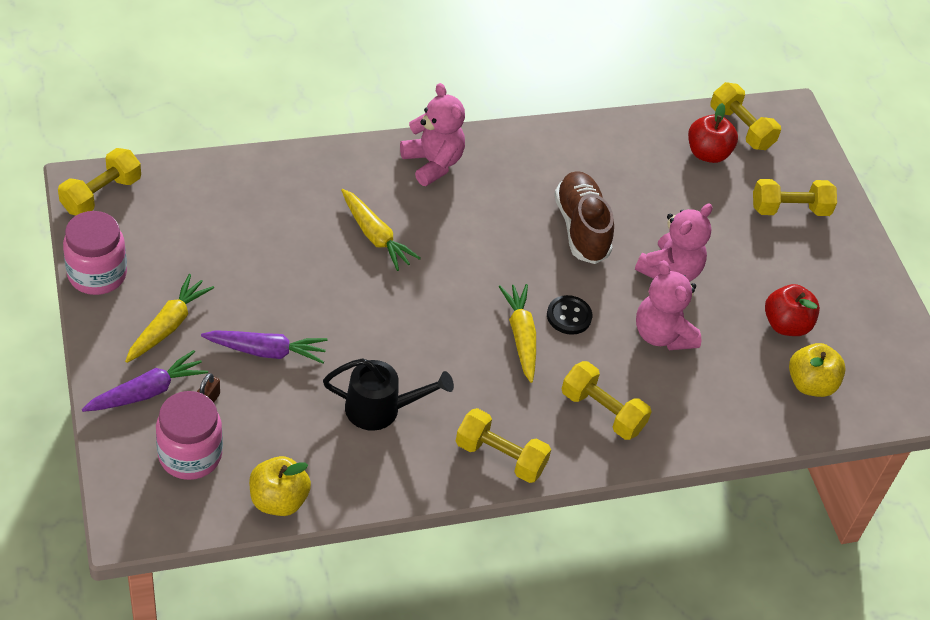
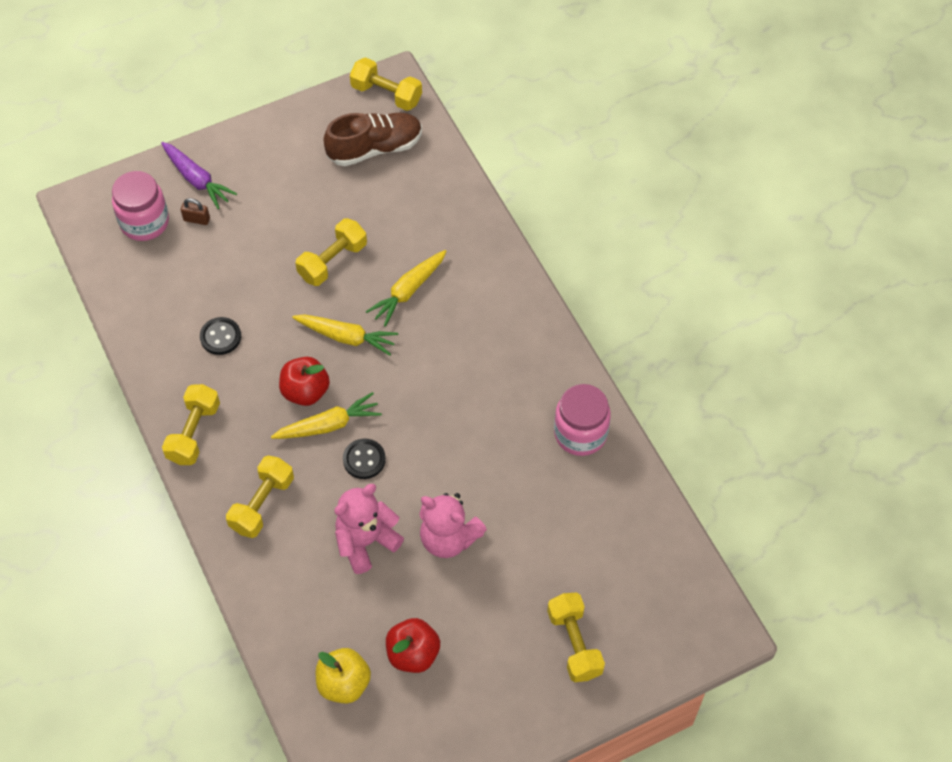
camera: 85 degrees right, 10 degrees up
pink jar [63,211,127,295] -> pink jar moved to [554,384,611,456]
yellow carrot [125,274,214,363] -> yellow carrot moved to [292,314,398,356]
purple carrot [201,330,328,364] -> none
yellow apple [249,456,311,516] -> none
black watering can [323,358,454,431] -> black button [200,317,241,355]
pink teddy bear [400,83,465,186] -> none
brown shoe [554,171,614,264] -> brown shoe moved to [324,113,422,166]
red apple [688,103,738,163] -> red apple moved to [279,357,330,406]
yellow dumbbell [710,82,781,150] -> yellow dumbbell moved to [295,218,367,286]

